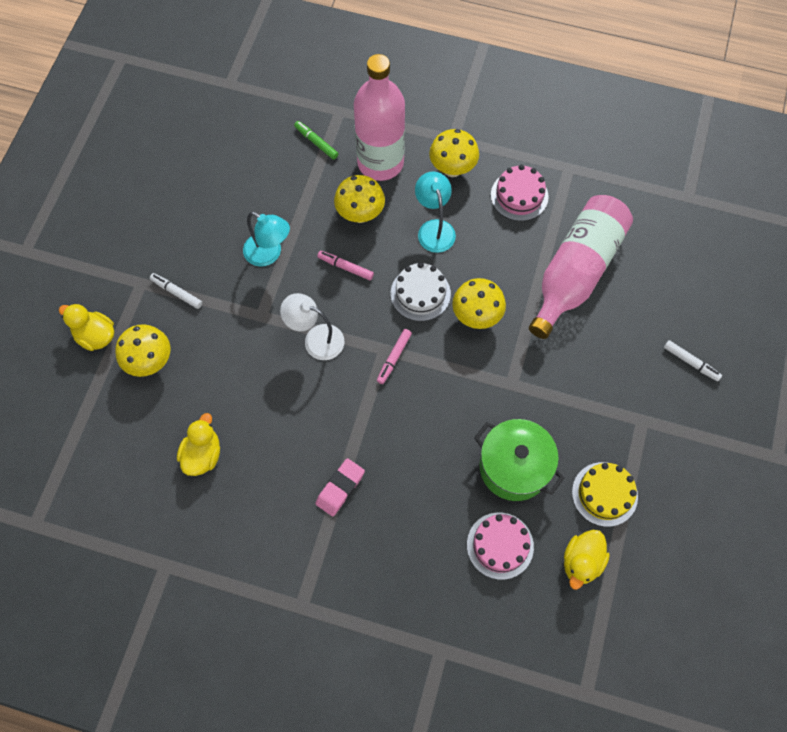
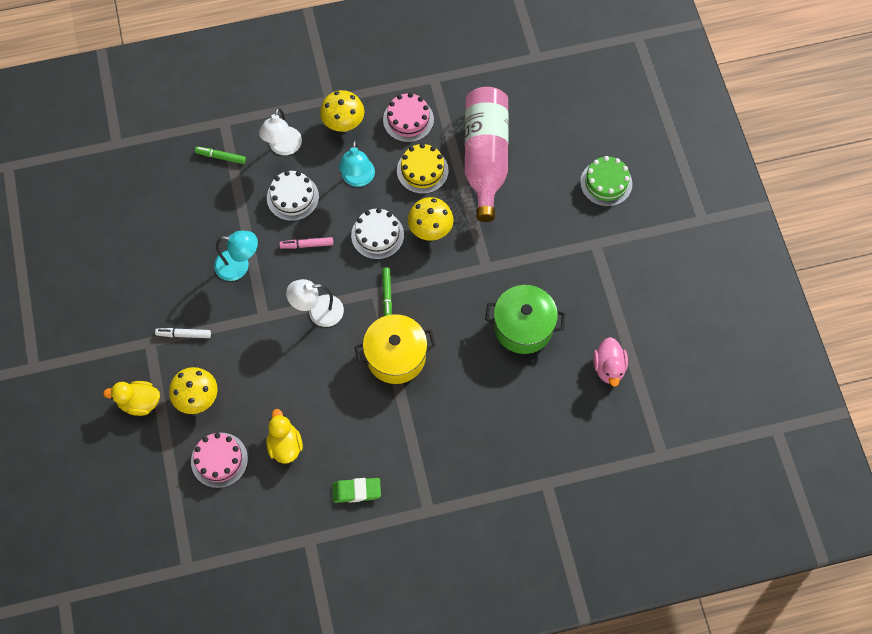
camera: 30 degrees left, 0 degrees up
pink eraser [315,458,365,516] -> none
yellow mushroom [334,175,385,223] -> white cake [267,171,319,221]
pink bottle [354,54,405,181] -> white lamp [259,108,302,155]
pink marker [377,329,412,384] -> green marker [382,267,392,316]
turquoise lamp [415,172,456,253] -> turquoise lamp turned 135 degrees counterclockwise [339,140,375,187]
pink cake [467,512,534,580] -> pink cake moved to [191,433,248,488]
yellow duck [564,530,610,590] -> pink duck [593,337,628,387]
yellow cake [572,462,638,527] -> yellow cake moved to [397,143,449,194]
white marker [664,340,722,381] -> green cake [580,156,632,207]
none -> green eraser [332,478,381,503]
none -> yellow pot [354,314,436,384]

